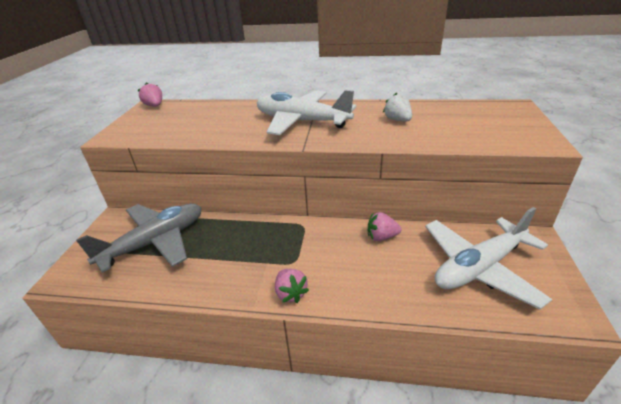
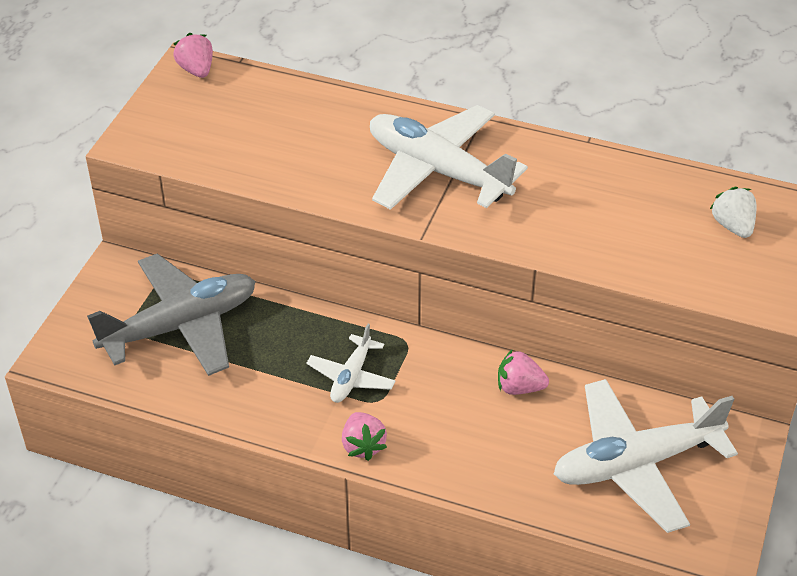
camera: 10 degrees right, 10 degrees up
white strawberry [383,93,412,121] -> white strawberry moved to [710,187,756,238]
none -> white plane [306,324,396,403]

